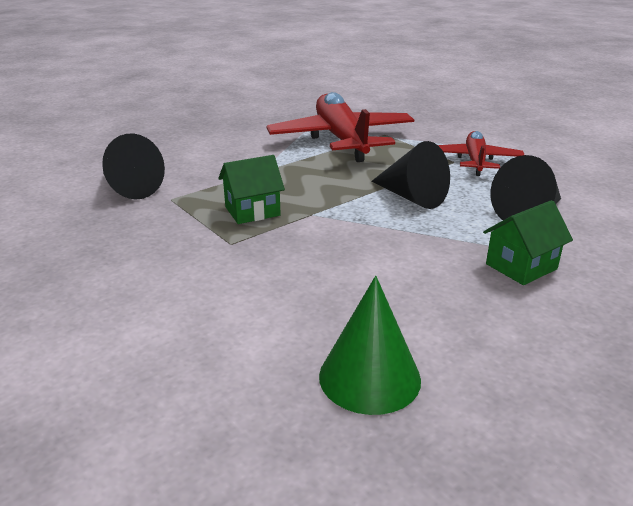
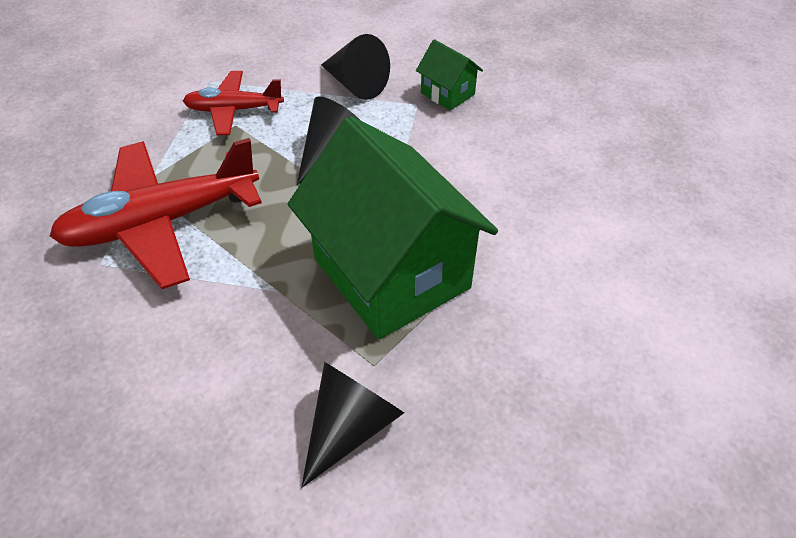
camera: 100 degrees left, 20 degrees up
green house [218,155,285,224] -> green house [288,116,498,340], size x2.34
green cone [319,276,421,415] -> none

